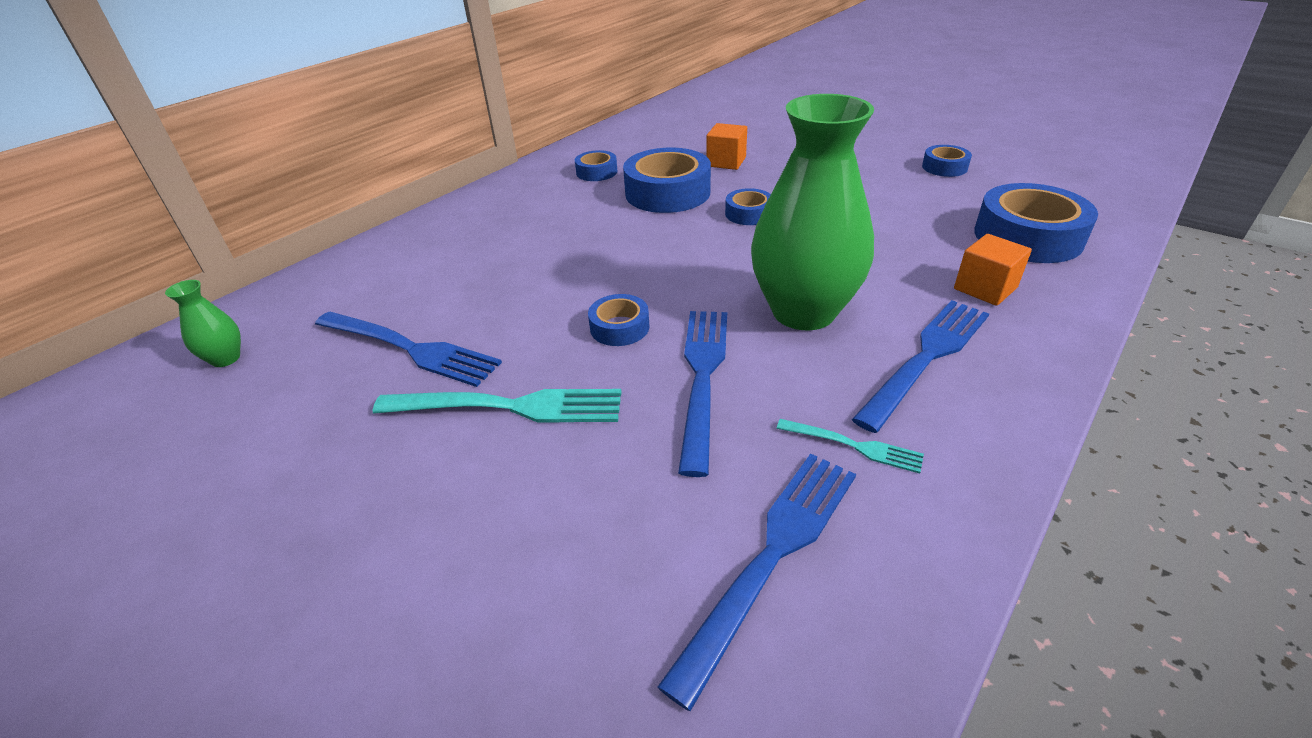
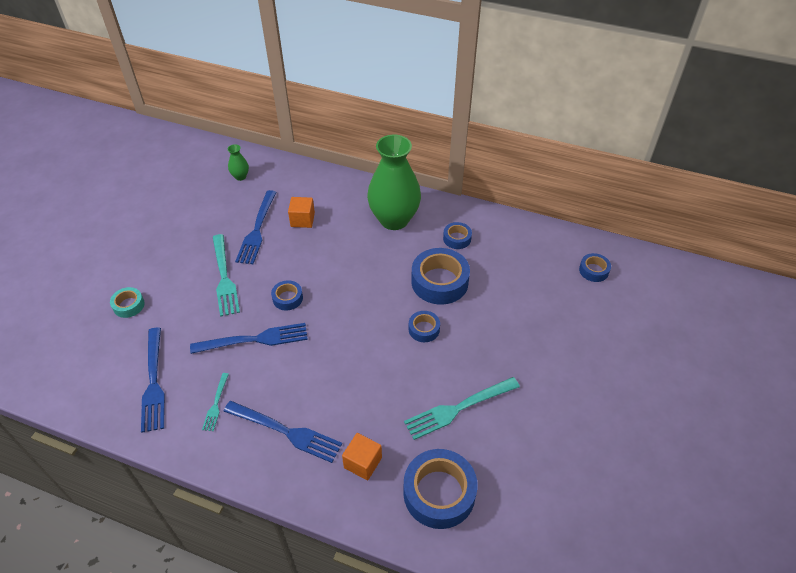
camera: 70 degrees right, 10 degrees up
blue fork [657,453,856,711] -> blue fork turned 60 degrees clockwise [141,328,165,433]
orange cube [706,123,747,170] -> orange cube moved to [288,197,315,228]
green vase [751,94,874,330] -> green vase moved to [367,135,421,230]
blue tape [922,145,972,177] -> blue tape moved to [579,253,611,282]
none -> turquoise tape [110,287,145,318]
none -> turquoise fork [404,377,520,440]

